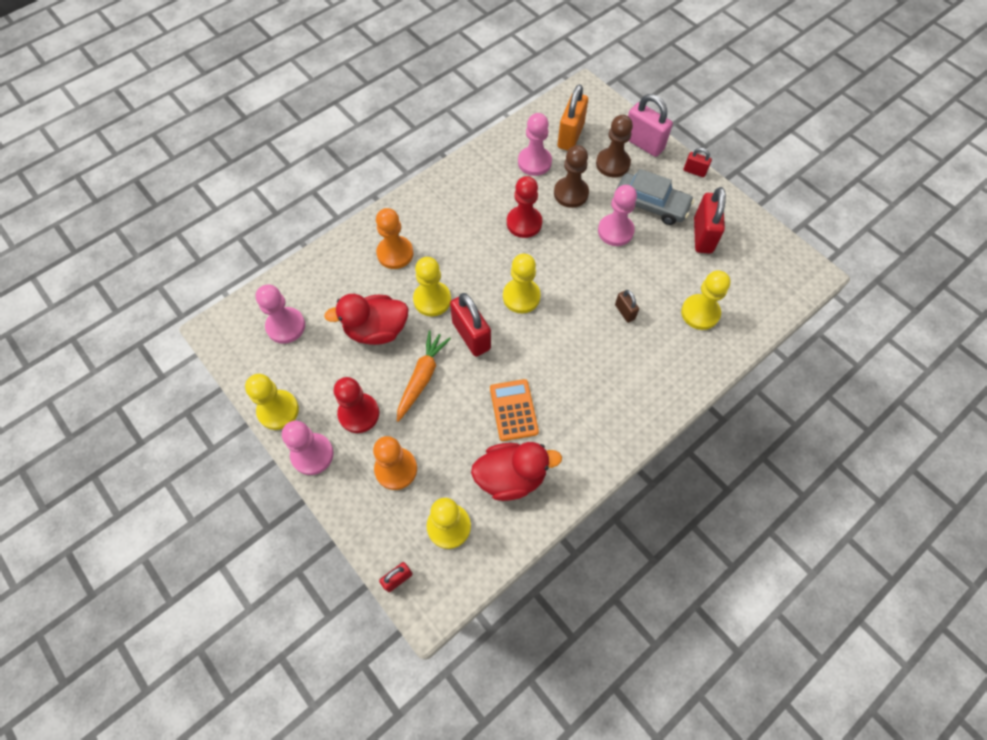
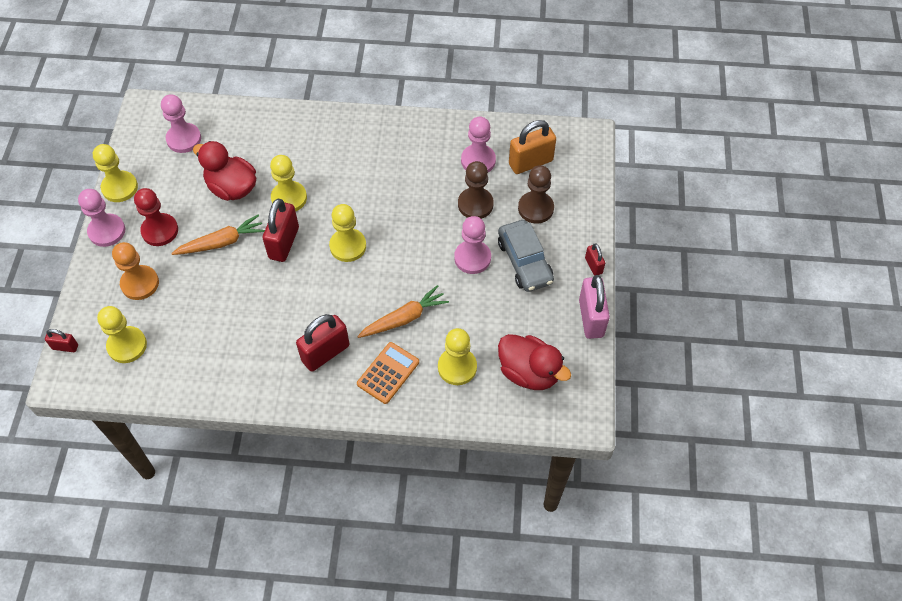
camera: 45 degrees right, 5 degrees down
orange pawn [376,208,413,269] -> none
red duck [471,442,562,501] -> red duck moved to [498,334,571,390]
orange calculator [490,379,539,441] -> orange calculator moved to [357,342,419,404]
red pawn [507,176,542,238] -> none
brown padlock [615,290,639,323] -> orange carrot [357,285,449,338]
pink padlock [628,94,673,157] -> pink padlock moved to [579,275,610,339]
red padlock [694,187,726,254] -> red padlock moved to [296,314,349,372]

